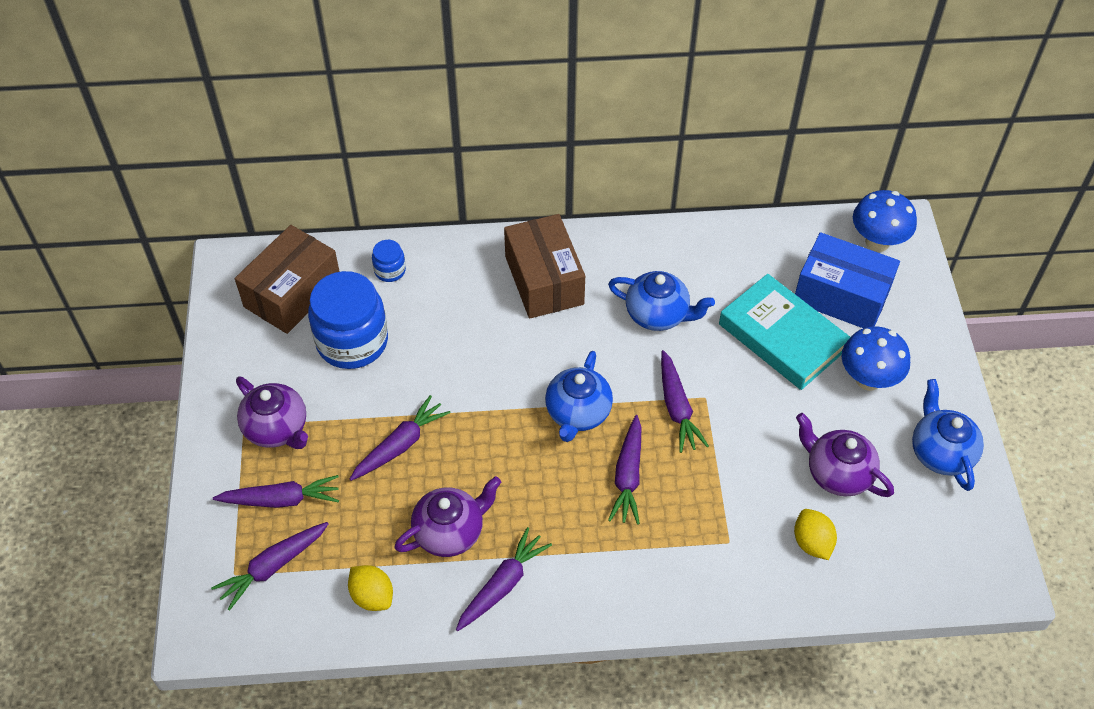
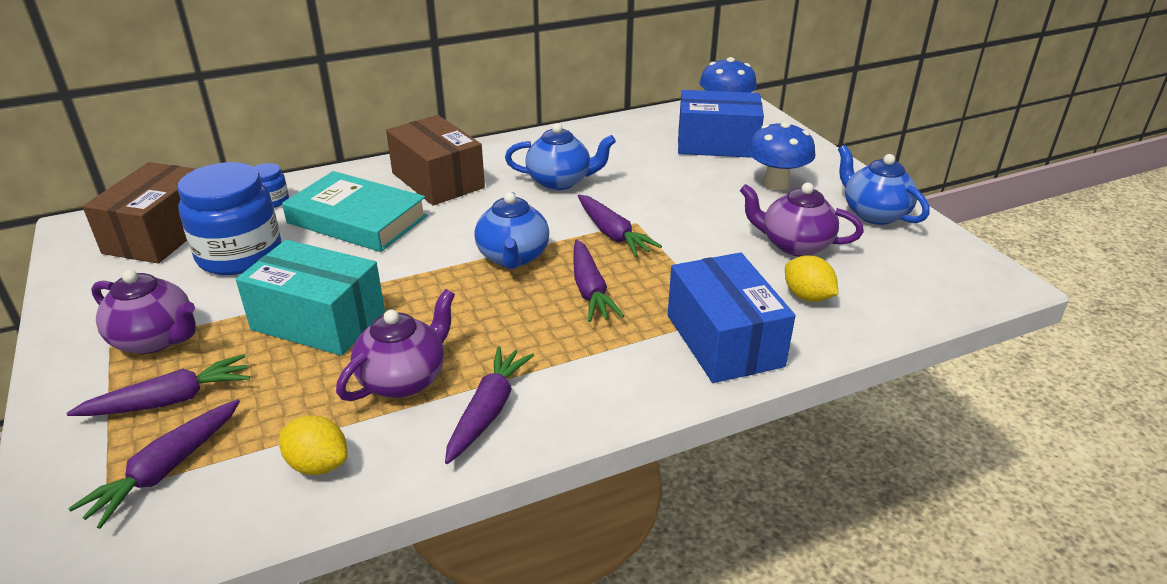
camera: 20 degrees left, 20 degrees down
purple carrot [350,395,450,481] -> turquoise box [236,240,385,356]
turquoise book [719,274,850,390] -> turquoise book moved to [282,171,427,252]
none -> blue box [668,252,796,383]

